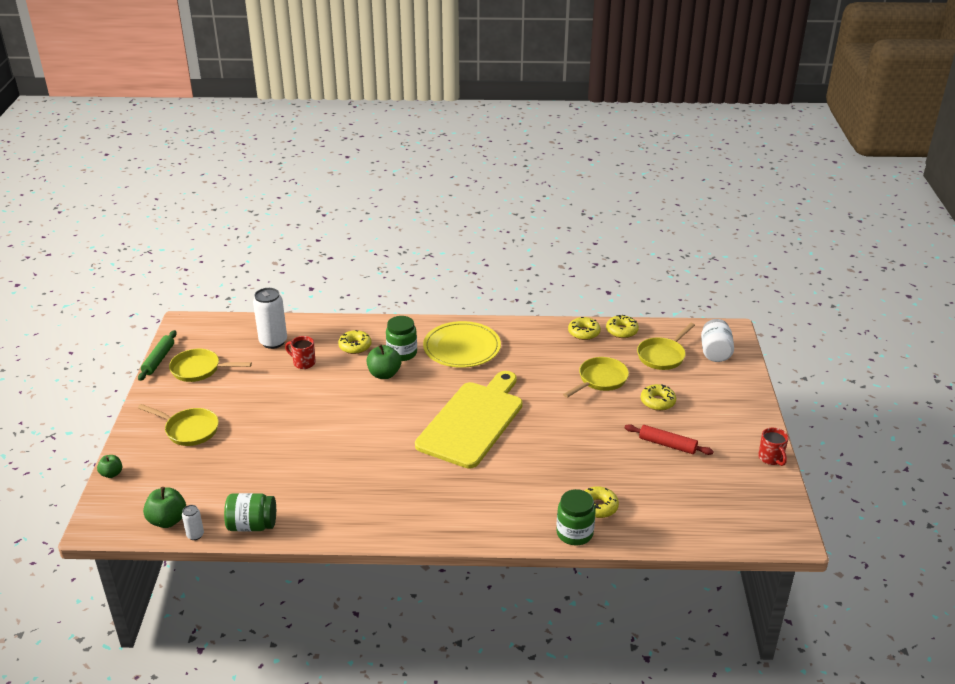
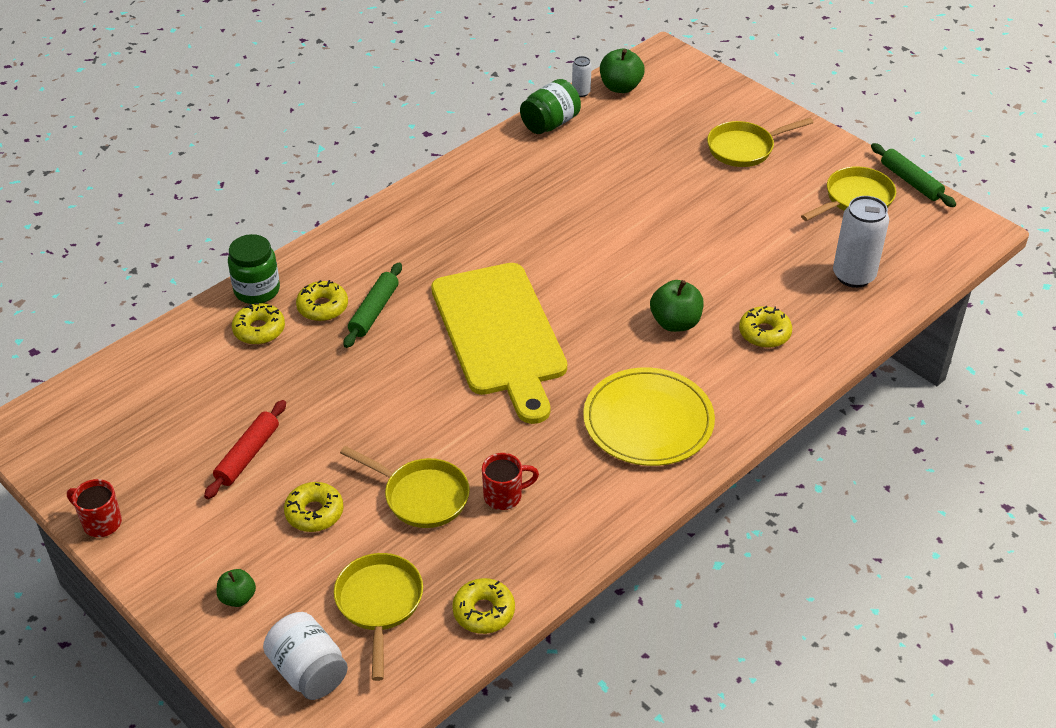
camera: 135 degrees right, 10 degrees up
green apple [97,455,122,478] -> green apple moved to [216,569,256,607]
red mug [285,336,316,369] -> red mug moved to [482,453,539,510]
green jar [386,316,417,361] -> none
yellow pan [563,357,629,398] -> yellow pan turned 60 degrees counterclockwise [340,446,470,528]
yellow donut [568,317,601,340] -> yellow donut moved to [296,280,348,321]
red rolling pin [625,424,714,455] -> red rolling pin turned 45 degrees counterclockwise [204,400,286,499]
none -> green rolling pin [344,262,402,348]

